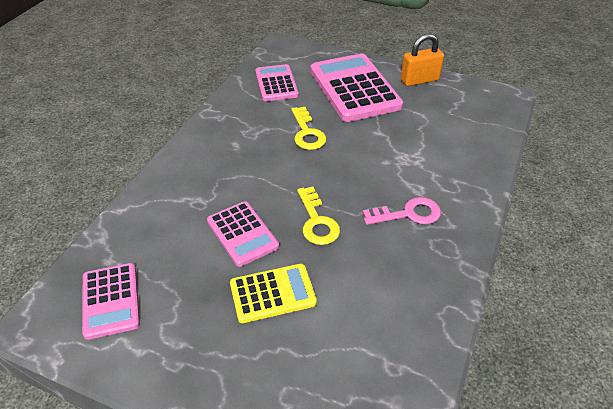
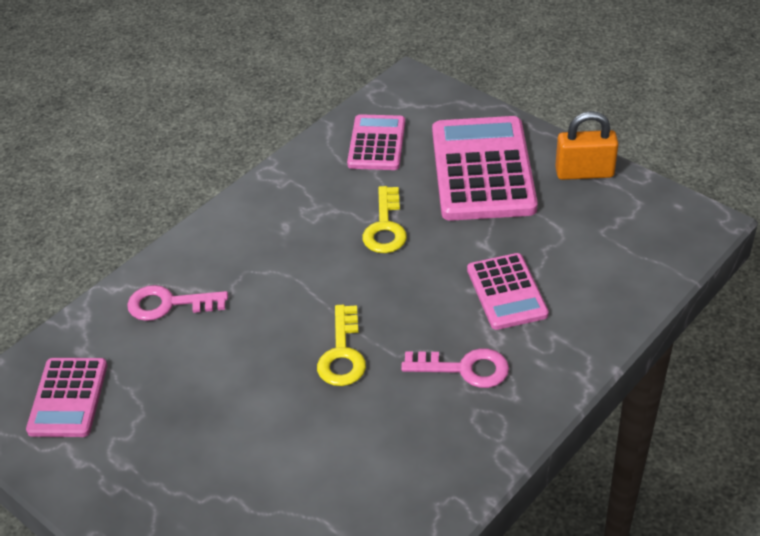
camera: 20 degrees right, 0 degrees up
pink calculator [207,201,279,267] -> pink calculator moved to [467,253,549,330]
yellow calculator [230,264,317,323] -> none
none -> pink key [127,285,228,321]

